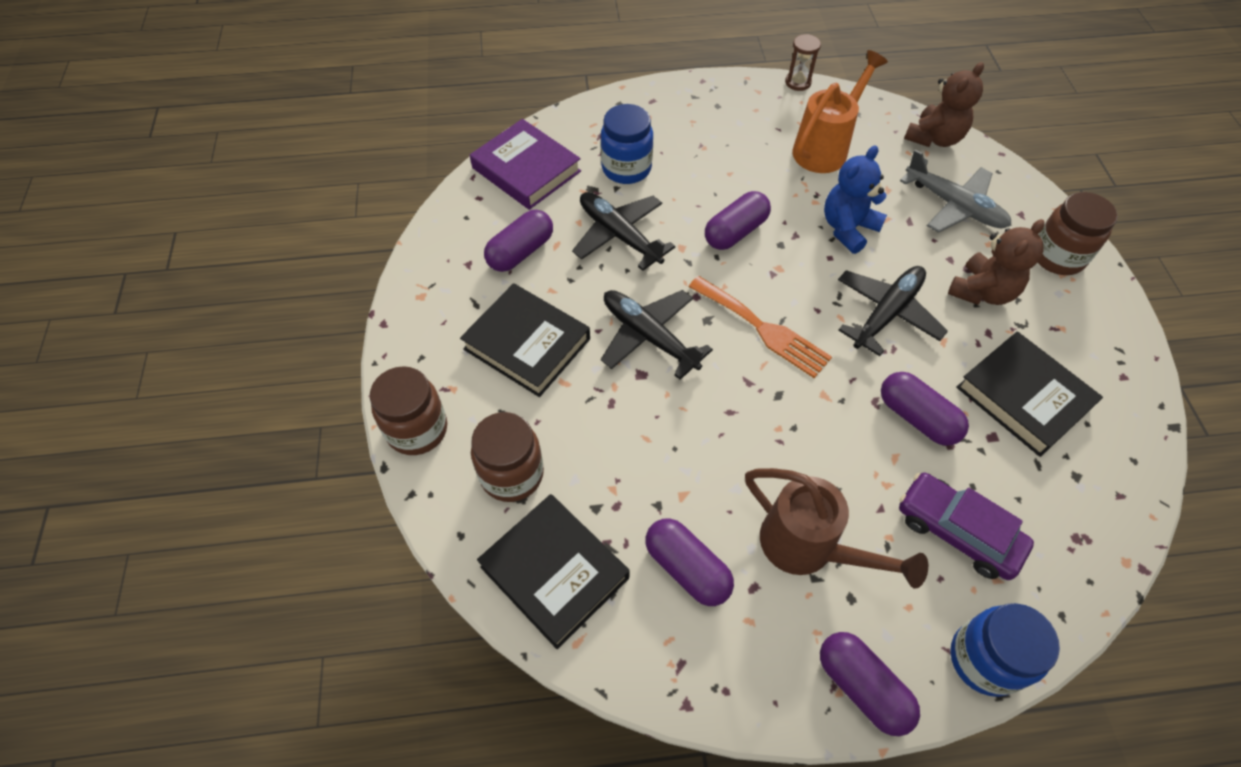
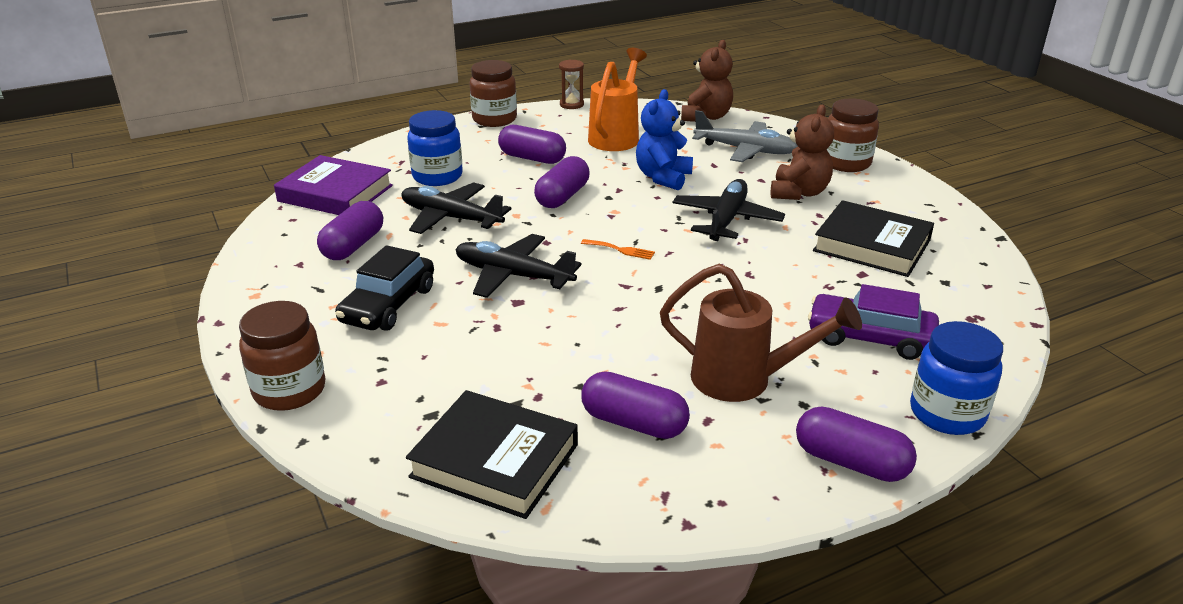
camera: 20 degrees left, 25 degrees down
black book [460,283,590,397] -> black car [335,245,434,331]
brown jar [471,412,544,502] -> brown jar moved to [470,60,517,127]
orange fork [688,276,832,378] -> orange fork [581,239,655,260], size x0.47
purple capsule [881,372,969,446] -> purple capsule moved to [498,125,566,164]

